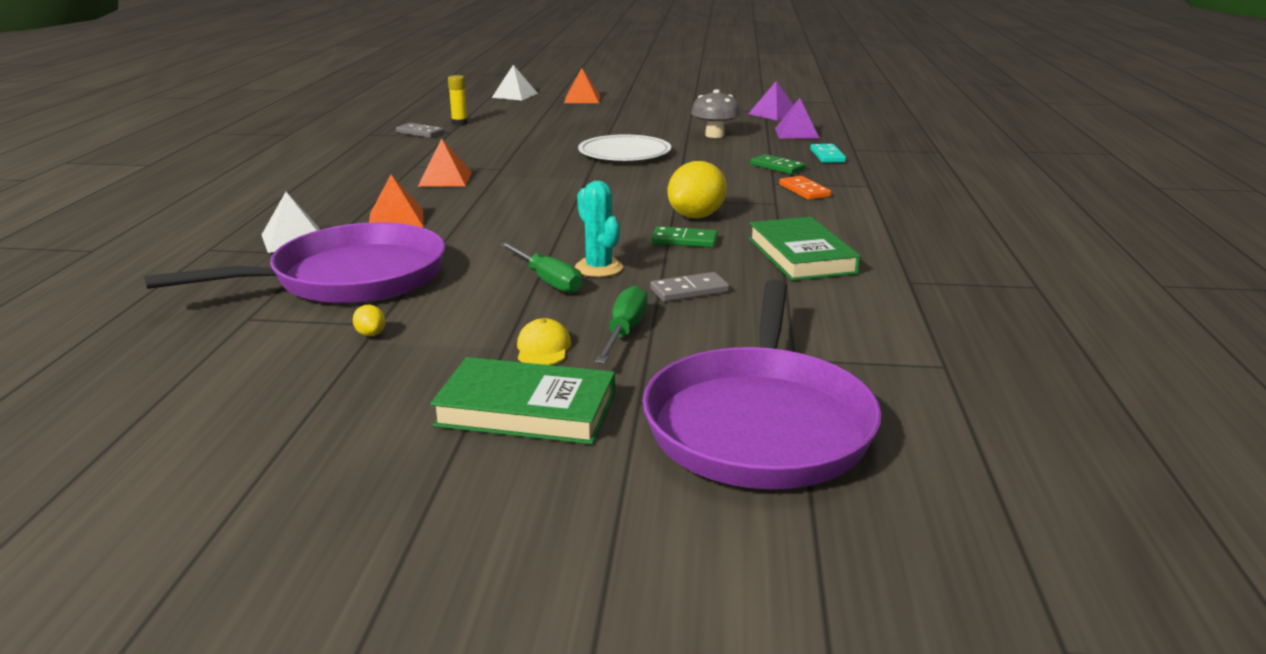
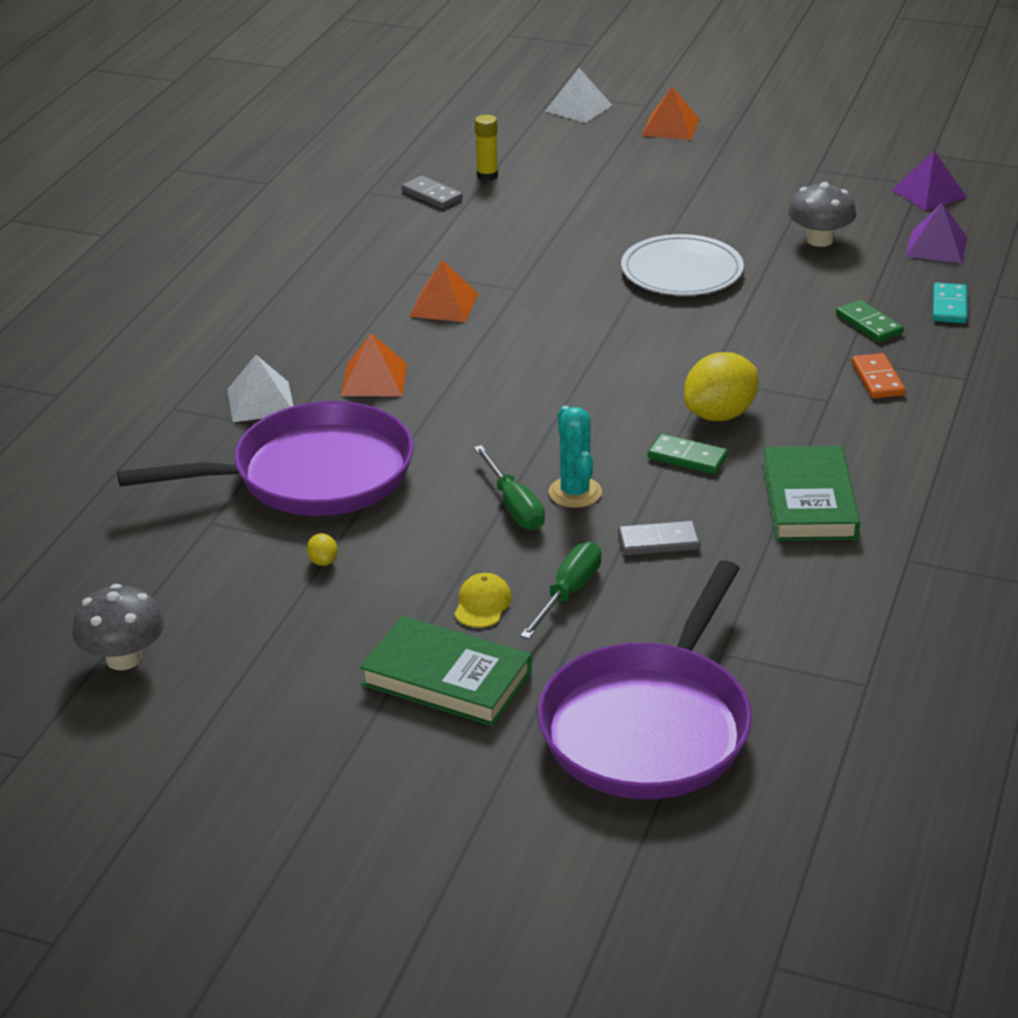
camera: 15 degrees right, 10 degrees up
none -> grey mushroom [72,584,164,670]

